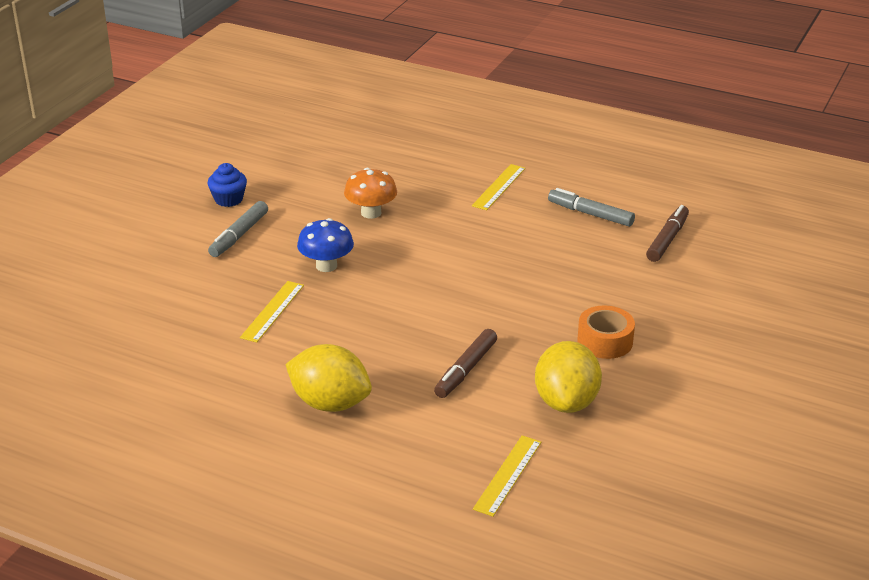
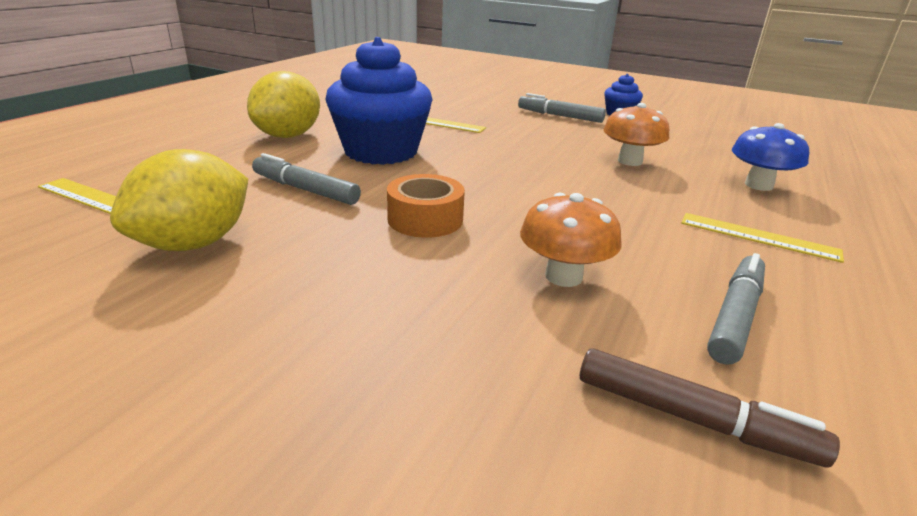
camera: 90 degrees right, 5 degrees down
blue mushroom [297,218,354,272] -> blue mushroom moved to [732,123,809,191]
brown marker [434,329,497,398] -> grey marker [252,153,361,205]
yellow lemon [535,341,602,413] -> yellow lemon turned 60 degrees counterclockwise [110,149,248,251]
orange tape [578,305,635,359] -> orange tape moved to [387,174,465,238]
none -> blue cupcake [325,37,432,165]
none -> orange mushroom [520,193,622,287]

